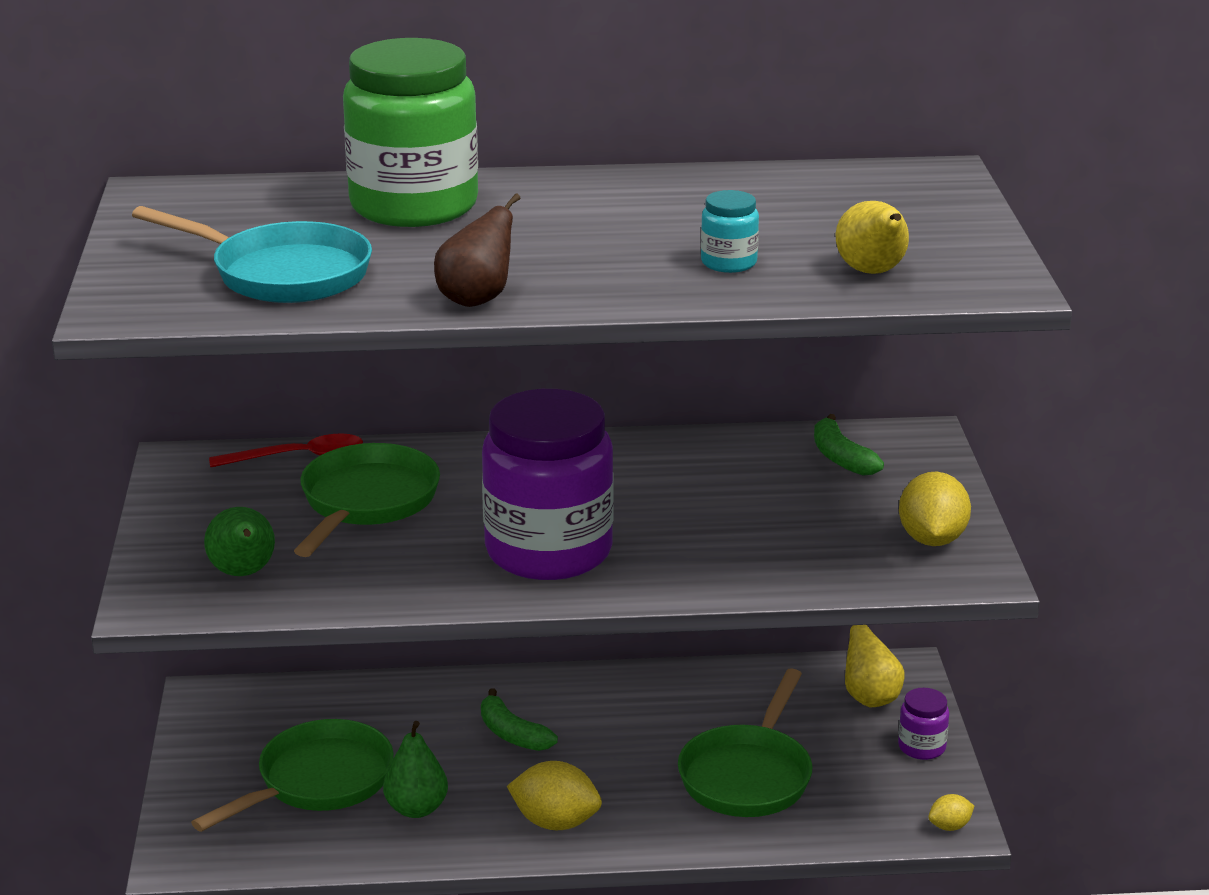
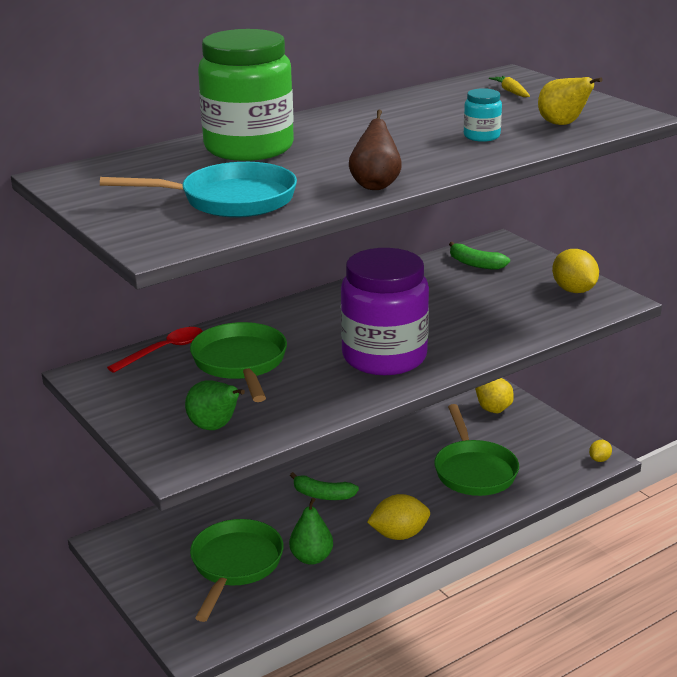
camera: 30 degrees left, 0 degrees up
purple jar [898,688,949,760] -> none
none -> yellow carrot [489,76,530,97]

